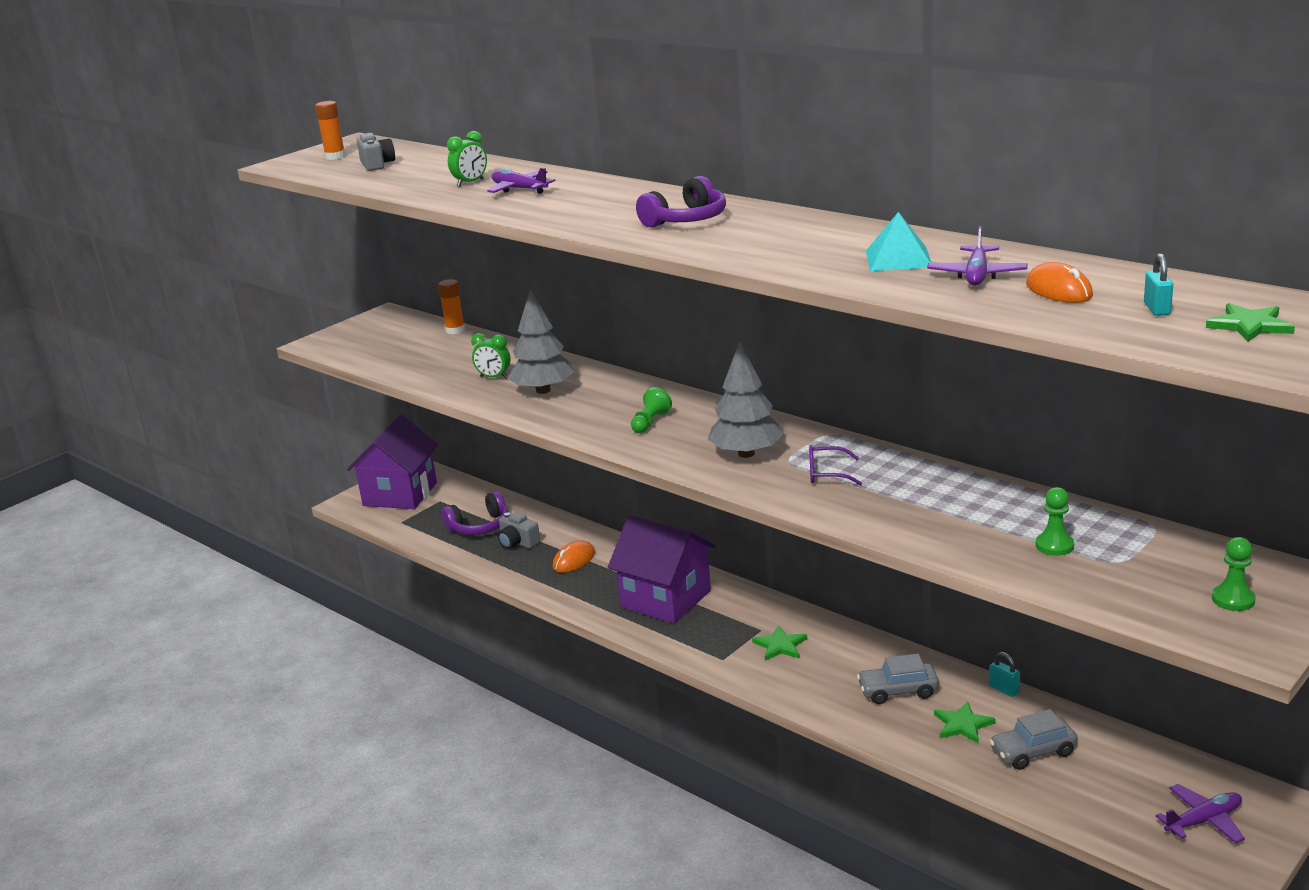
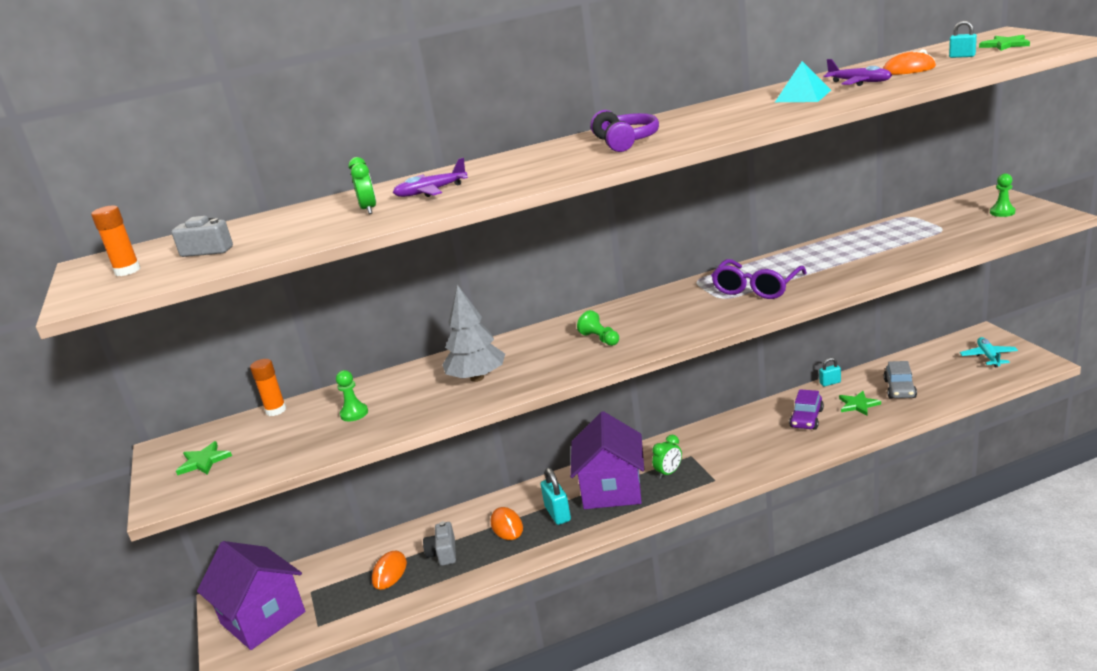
camera: 60 degrees left, 0 degrees up
purple headphones [442,491,508,535] -> orange mouse [372,551,407,590]
green clock [471,333,511,379] -> green clock moved to [652,435,682,479]
grey camera [498,512,540,549] -> grey camera turned 105 degrees clockwise [423,521,456,566]
purple house [608,515,716,624] -> purple house turned 60 degrees counterclockwise [570,411,644,509]
grey tree [708,341,784,458] -> none
green star [752,625,807,661] -> green star moved to [176,441,232,475]
purple glasses [809,445,862,485] -> purple glasses [711,259,807,299], size x1.78
grey car [857,654,939,704] -> purple car [789,389,824,430]
green pawn [1035,487,1074,556] -> green pawn moved to [336,370,368,421]
purple plane [1156,784,1245,844] -> turquoise plane [960,337,1018,367]
none -> turquoise padlock [541,468,571,525]

